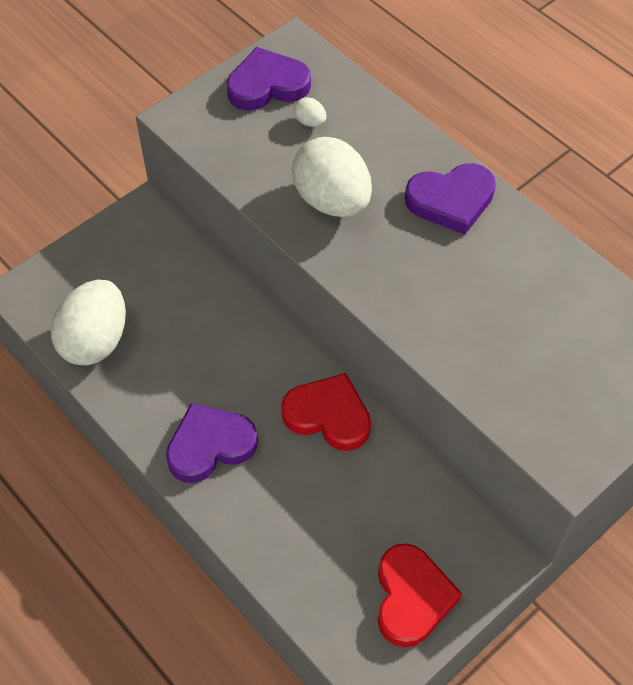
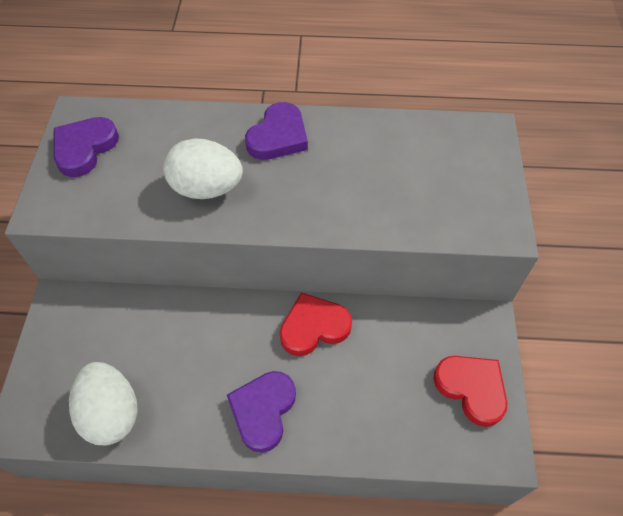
camera: 45 degrees left, 0 degrees up
white egg [294,97,327,127] -> none

